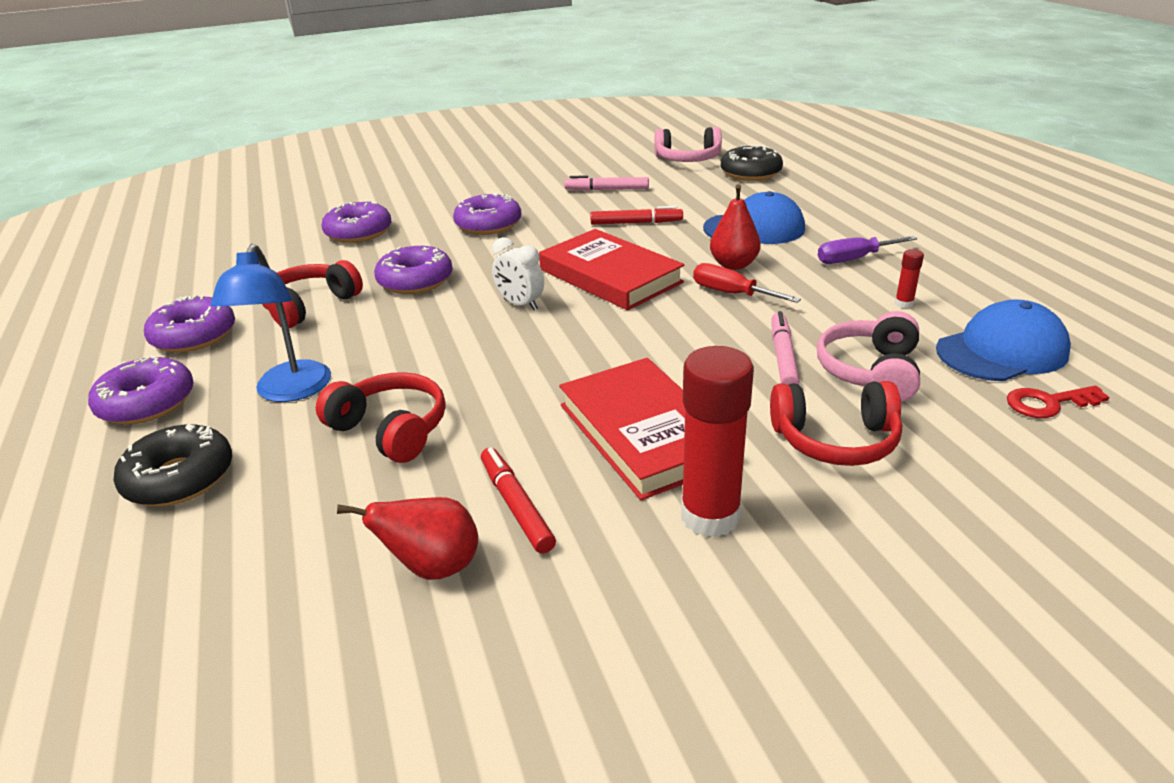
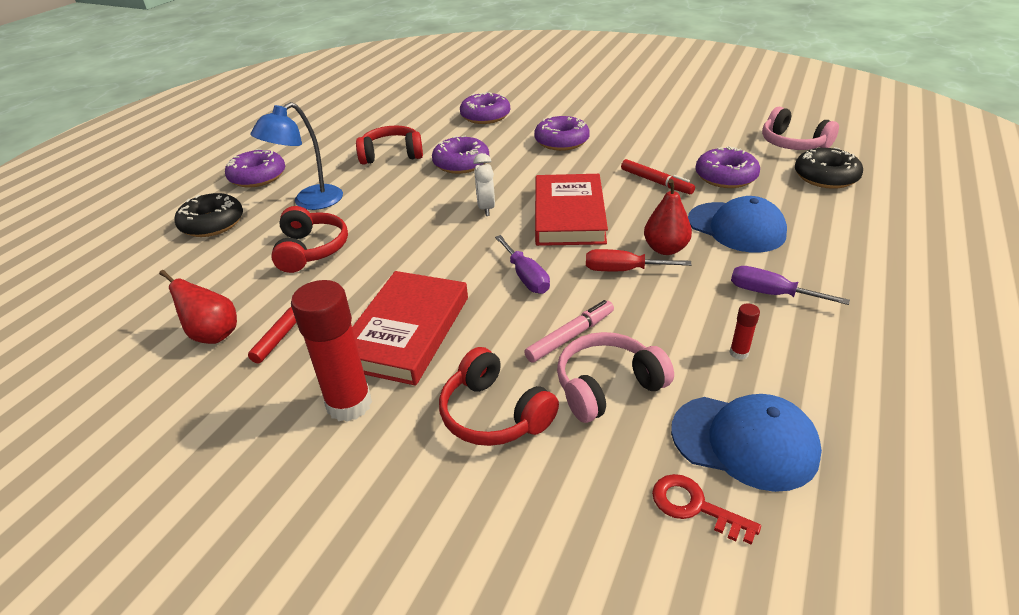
camera: 45 degrees right, 5 degrees up
purple donut [144,295,235,353] -> purple donut moved to [696,146,760,188]
pink marker [564,176,649,191] -> none
red screwdriver [693,263,801,303] -> red screwdriver turned 75 degrees counterclockwise [586,249,692,271]
none -> purple screwdriver [495,235,550,294]

